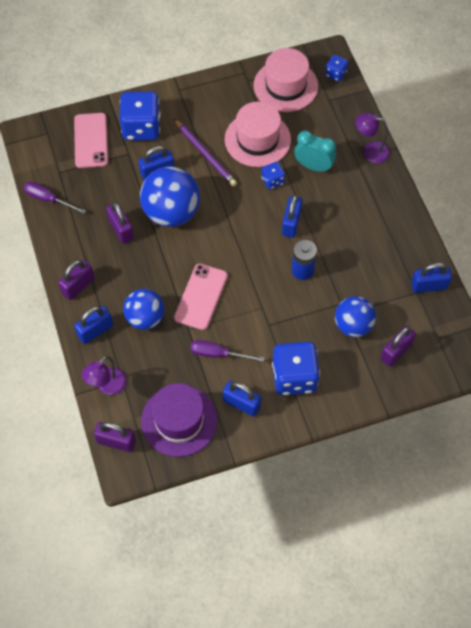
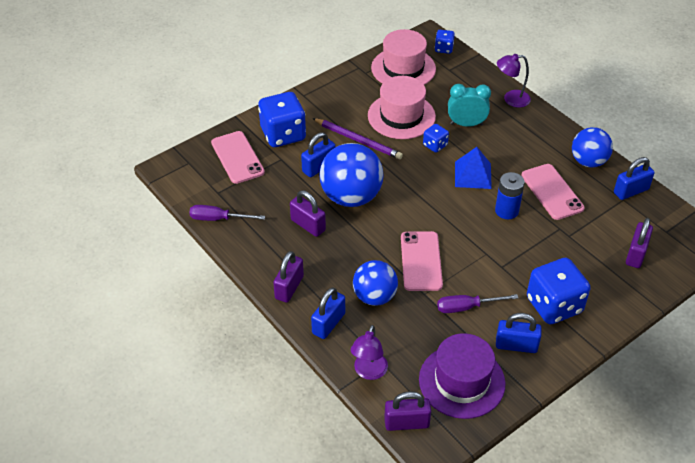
camera: 20 degrees left, 15 degrees down
blue padlock [282,195,302,238] -> blue pyramid [455,147,492,189]
blue ball [335,296,376,337] -> blue ball moved to [572,127,613,168]
none -> pink phone [521,164,585,220]

